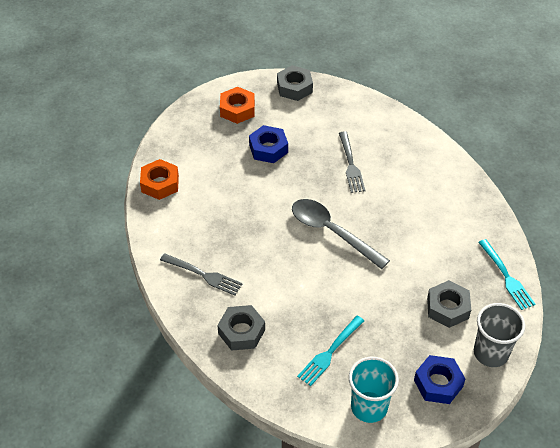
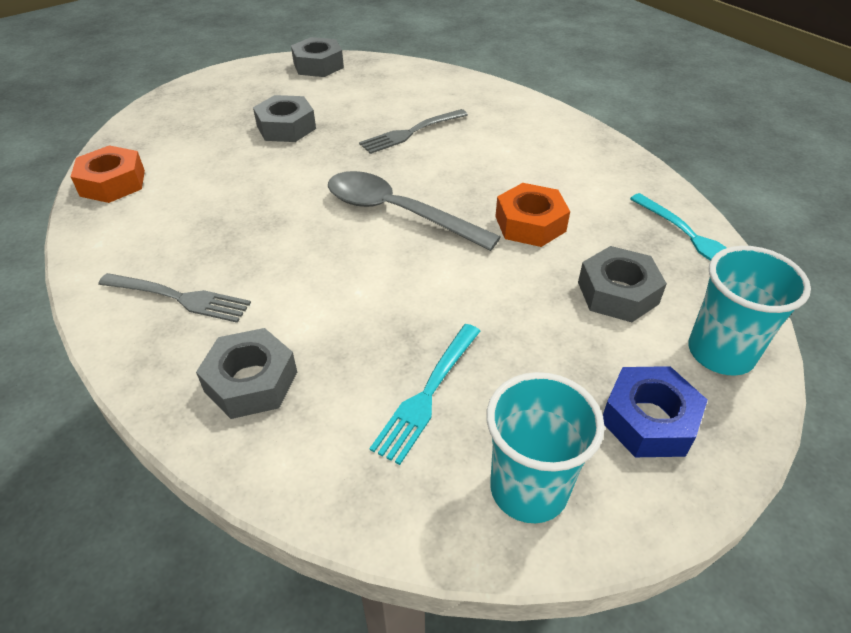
camera: 10 degrees left, 5 degrees down
orange nut [220,87,255,124] -> orange nut moved to [495,183,570,247]
blue nut [249,125,288,163] -> grey nut [253,95,316,142]
grey fork [339,132,365,193] -> grey fork turned 75 degrees clockwise [359,109,468,154]
grey cup [474,303,525,367] -> turquoise cup [688,246,811,376]

